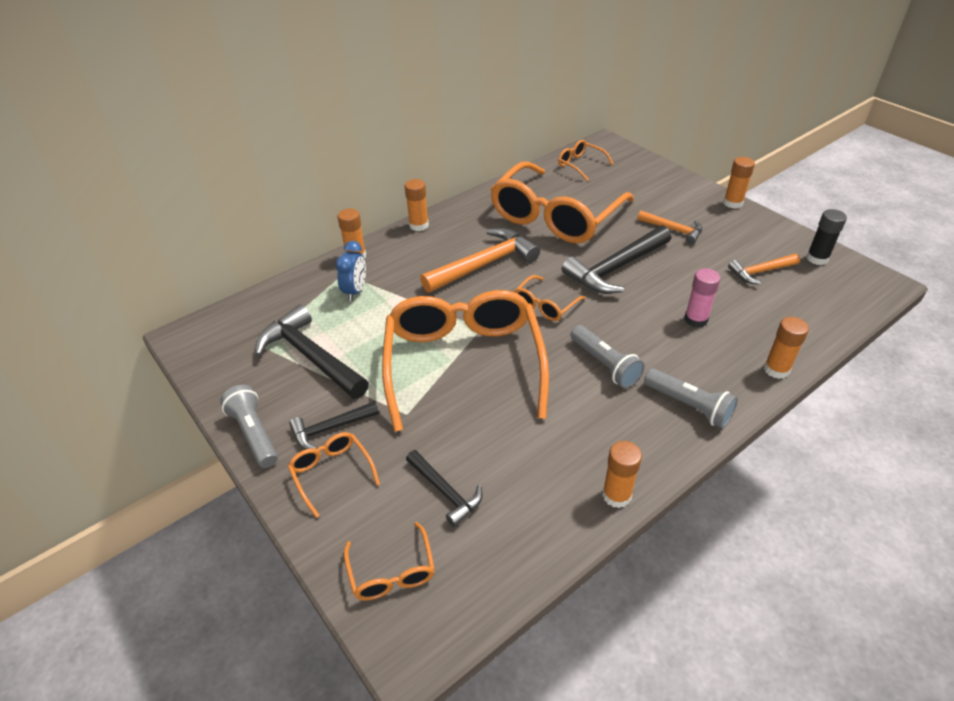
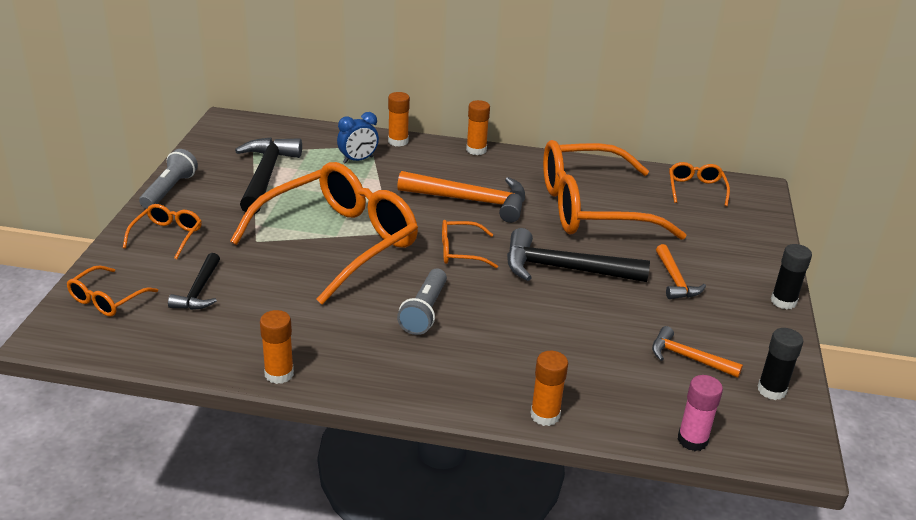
camera: 45 degrees right, 10 degrees down
black hammer [289,401,379,449] -> none
grey flashlight [644,368,738,429] -> none
pink glue stick [684,268,721,328] -> pink glue stick moved to [678,375,723,451]
orange glue stick [723,157,755,209] -> black glue stick [771,244,812,309]

